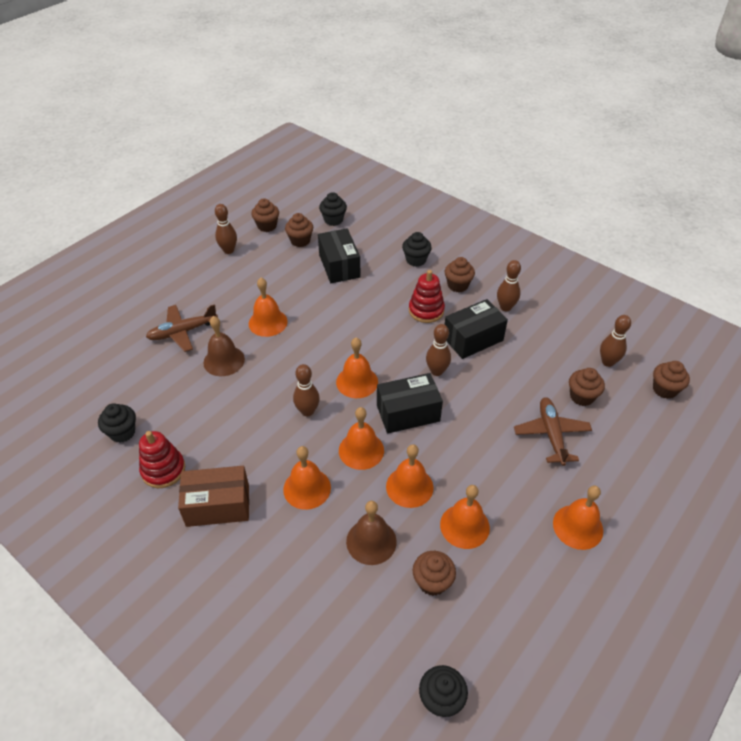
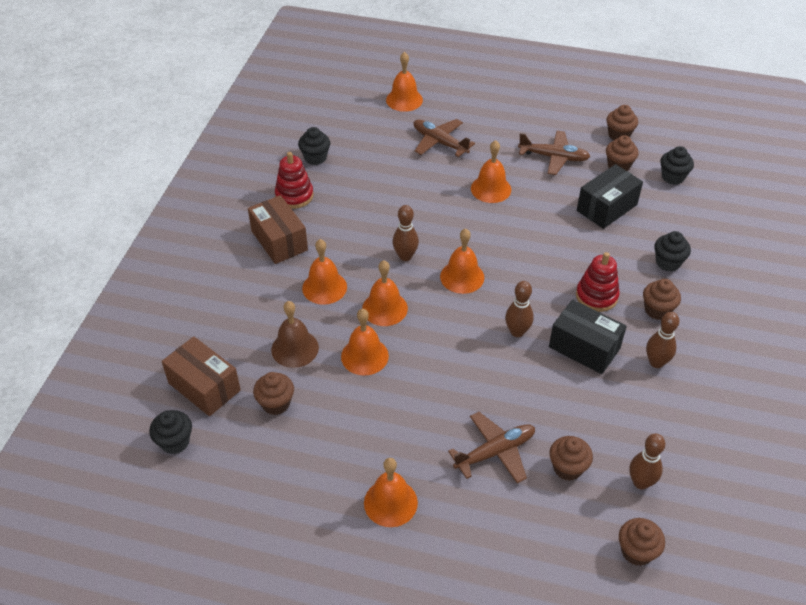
camera: 65 degrees right, 0 degrees up
brown bell [203,316,245,376] -> none
brown bowling pin [215,204,237,254] -> none
black box [377,373,443,434] -> none
orange bell [440,485,490,549] -> orange bell moved to [386,52,423,112]
none -> brown box [162,336,241,416]
none -> brown plane [518,131,591,175]

